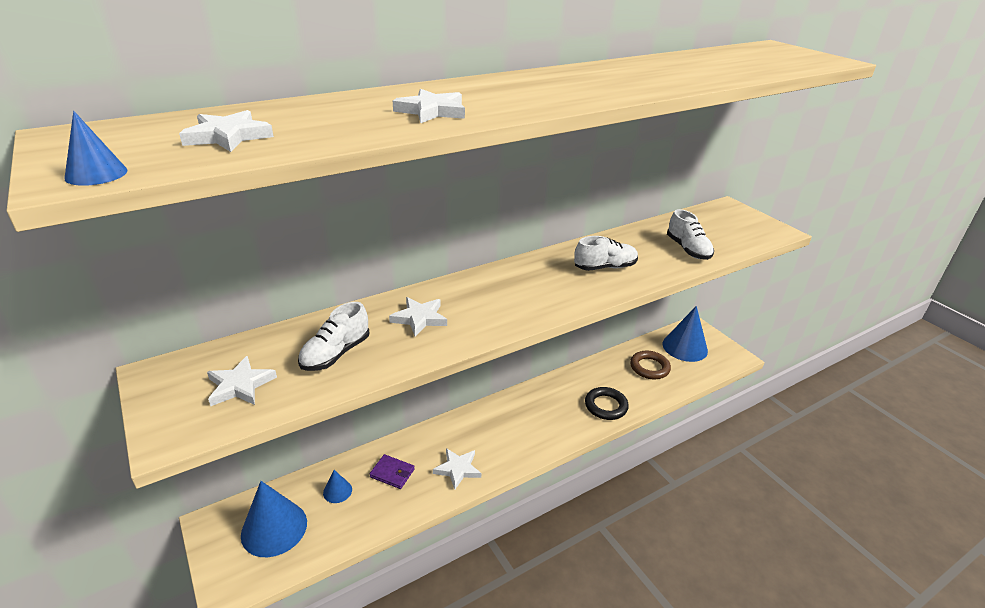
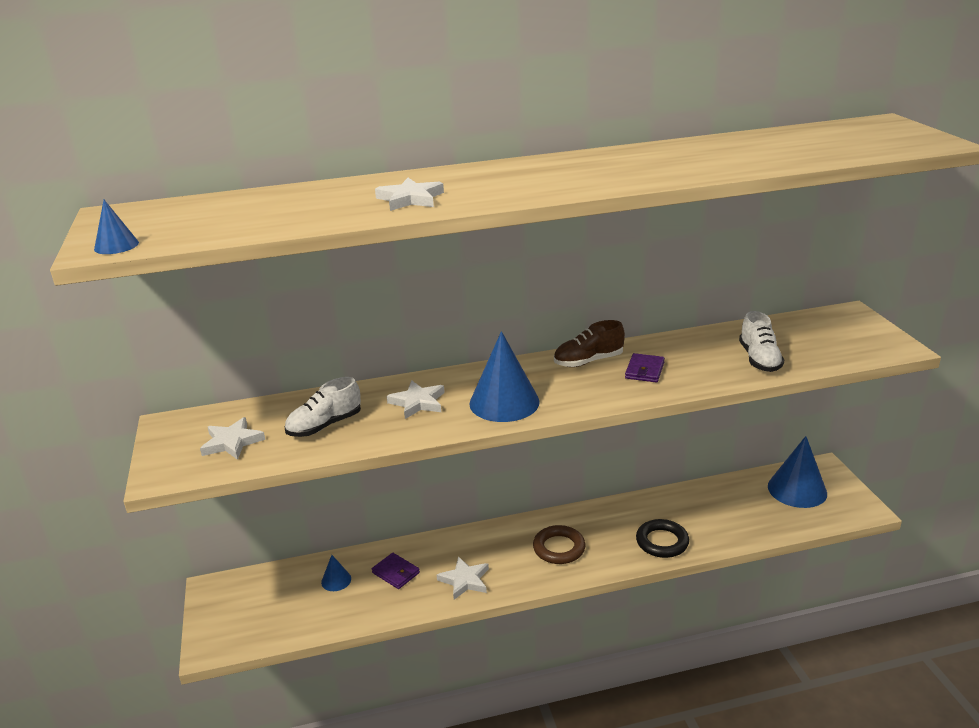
camera: 20 degrees right, 5 degrees down
white star [179,110,274,152] -> none
blue cone [241,481,307,557] -> blue cone moved to [469,331,540,422]
white shoe [574,236,638,271] -> purple wallet [625,353,665,383]
brown ring [630,351,671,379] -> brown ring moved to [533,525,585,564]
none -> brown shoe [554,320,625,367]

